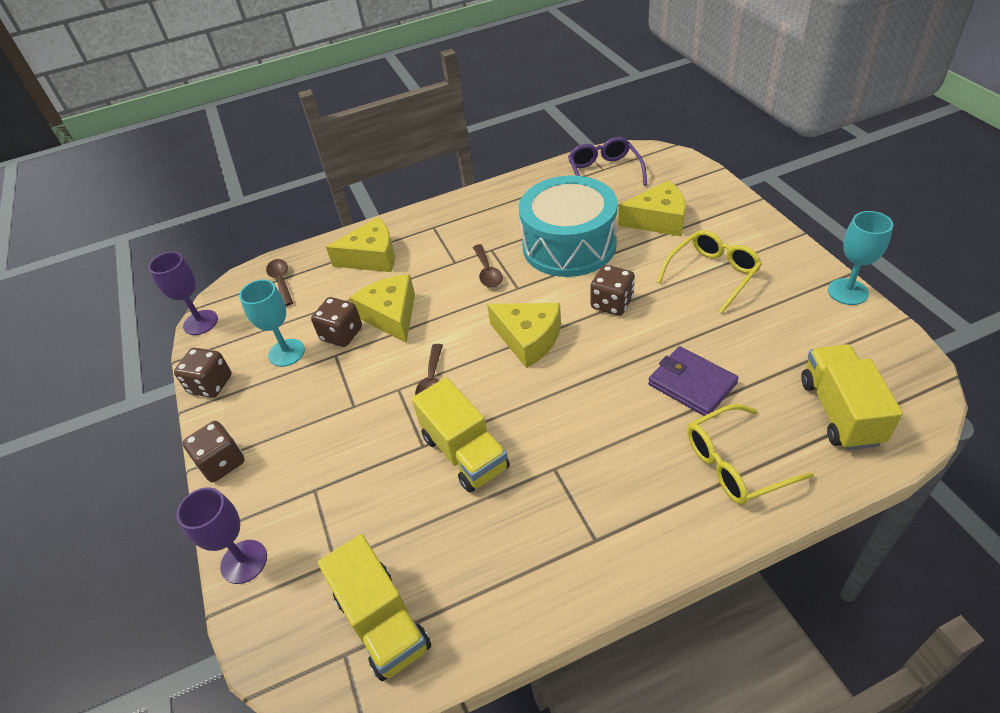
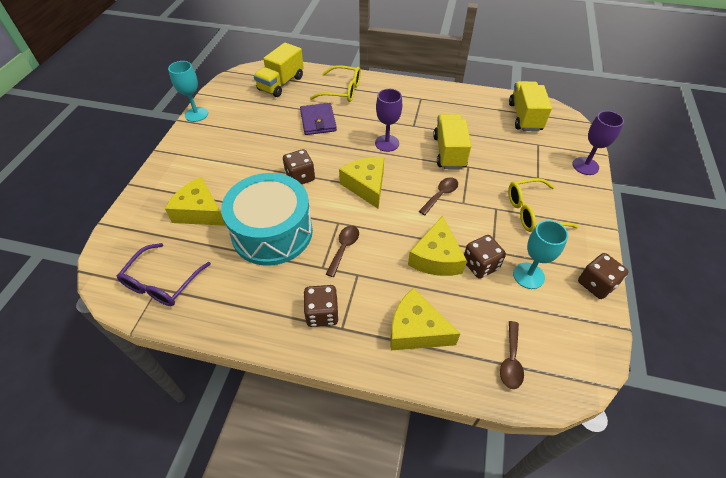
camera: 150 degrees left, 5 degrees up
purple goblet [148,252,218,335] -> purple goblet moved to [375,89,402,152]
brown dice [183,421,245,482] -> brown dice moved to [303,285,339,327]
yellow glasses [657,230,762,313] -> yellow glasses moved to [508,178,579,232]

